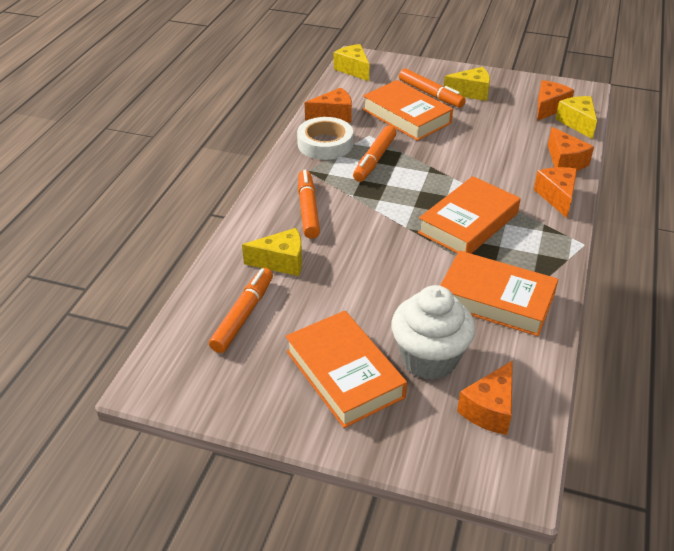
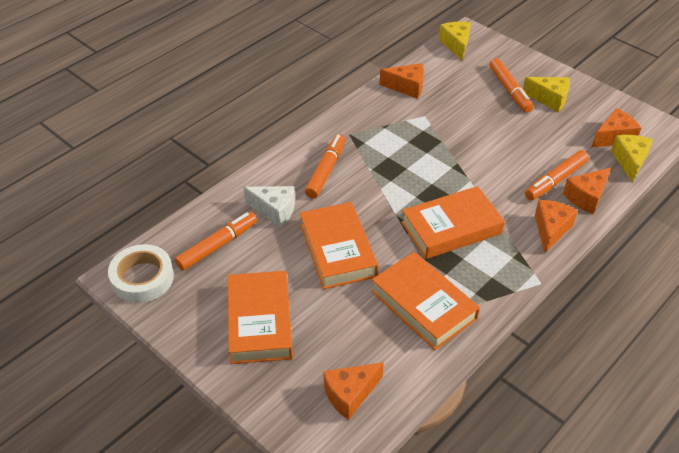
camera: 25 degrees right, 5 degrees up
yellow cheese [242,228,302,276] -> white cheese [244,186,295,227]
white tape [297,117,353,160] -> white tape moved to [108,244,174,303]
orange marker [353,125,397,182] -> orange marker moved to [525,150,589,200]
orange book [363,80,453,141] -> orange book moved to [300,202,378,289]
white cupcake [391,285,475,380] -> none
orange cheese [548,127,594,171] -> orange cheese turned 45 degrees clockwise [563,167,611,214]

